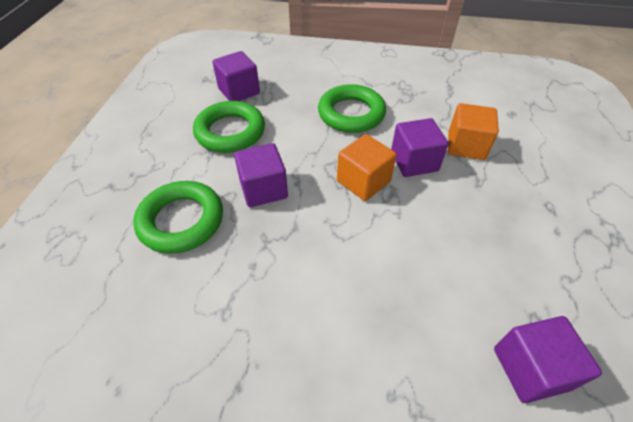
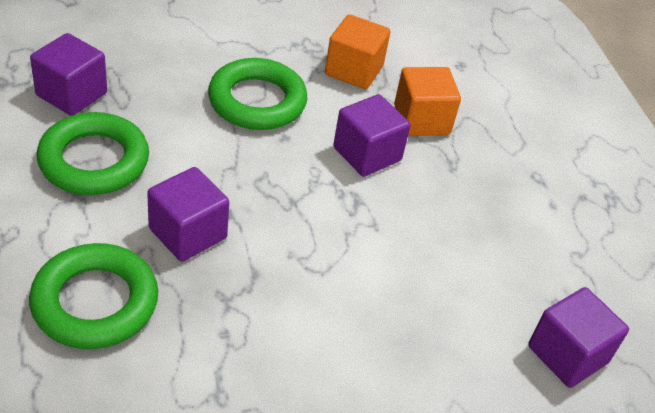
camera: 30 degrees left, 5 degrees down
orange cube [337,134,397,201] -> orange cube moved to [325,14,390,89]

